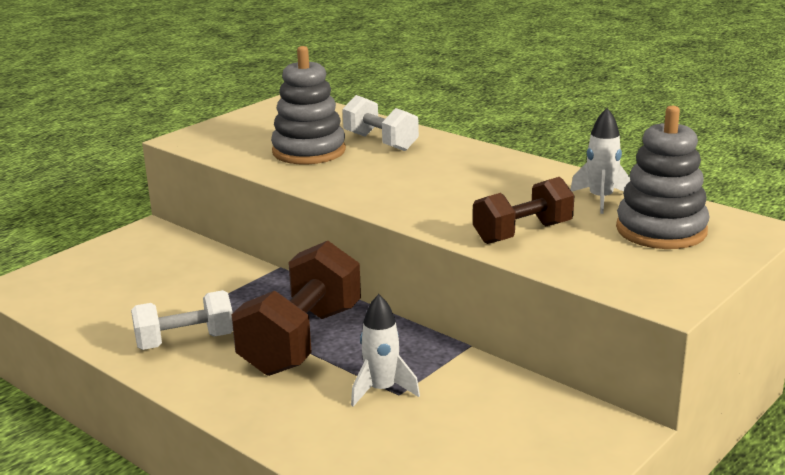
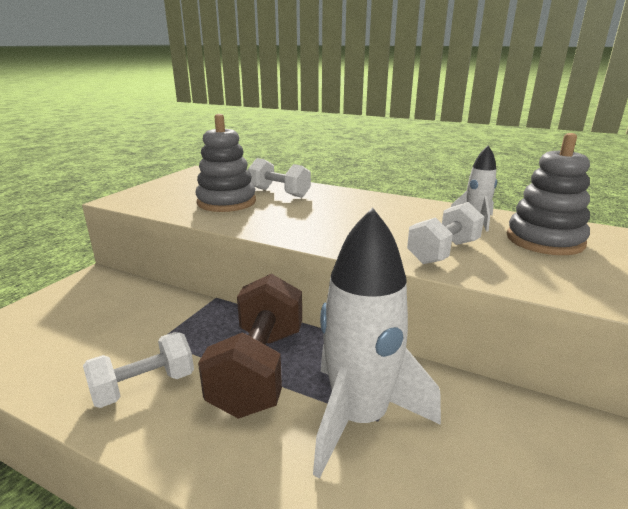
camera: 15 degrees left, 0 degrees up
white rocket [351,294,420,407] -> white rocket [313,207,441,479], size x2.05
brown dumbbell [473,177,574,244] -> white dumbbell [407,202,484,264]

